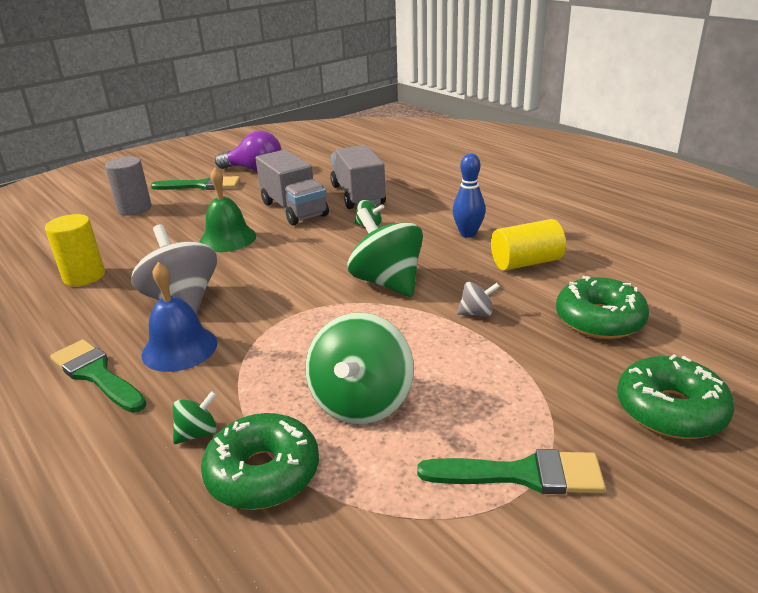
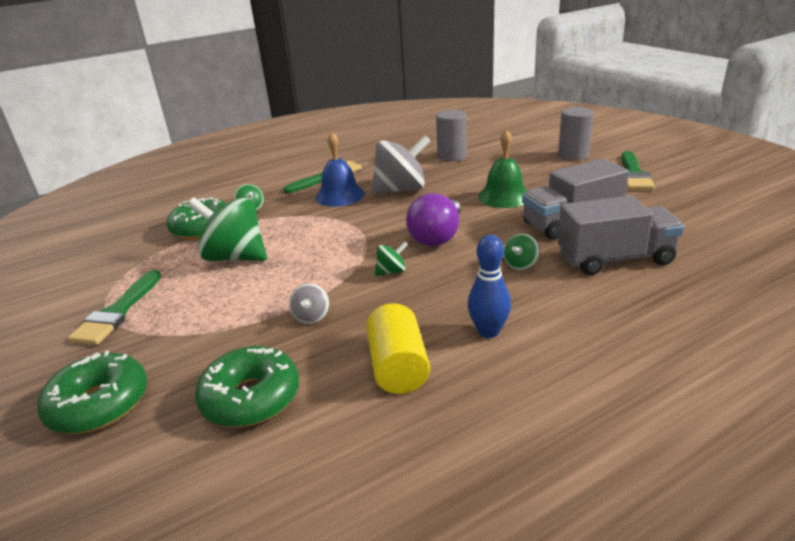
camera: 100 degrees right, 0 degrees up
yellow cylinder [45,214,105,286] -> grey cylinder [436,110,466,162]
purple light bulb [215,131,281,171] -> purple light bulb moved to [406,193,461,246]
green spinning top [348,208,423,297] -> green spinning top [375,241,408,276], size x0.45

